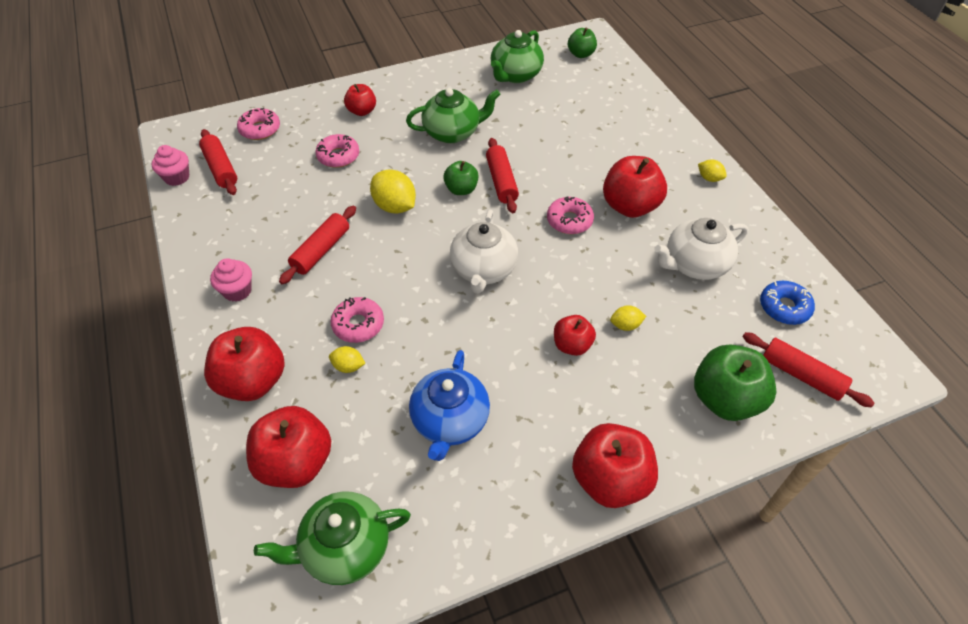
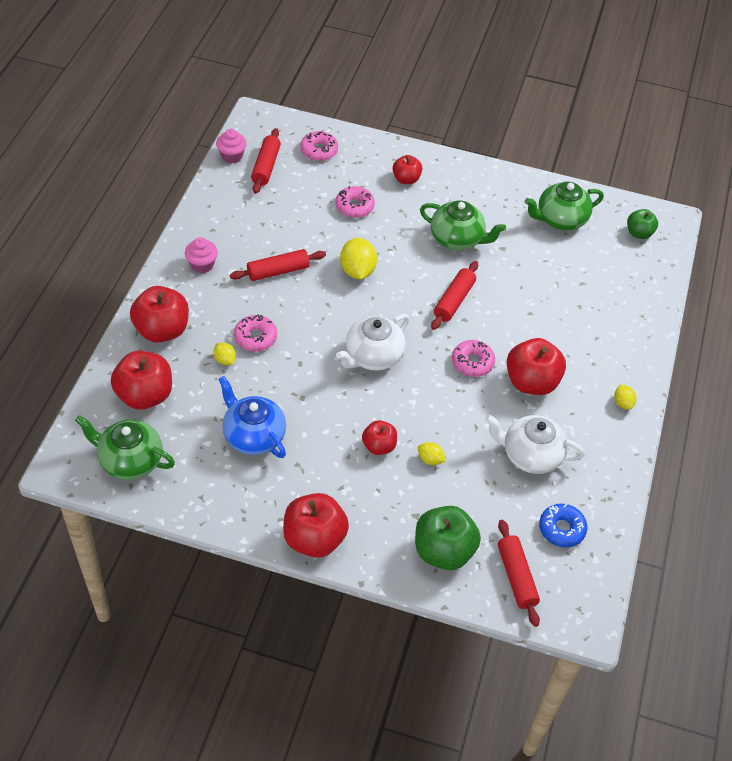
camera: 35 degrees right, 0 degrees up
blue teapot [409,350,490,461] -> blue teapot turned 90 degrees clockwise [218,376,286,458]
green apple [443,161,479,195] -> none

